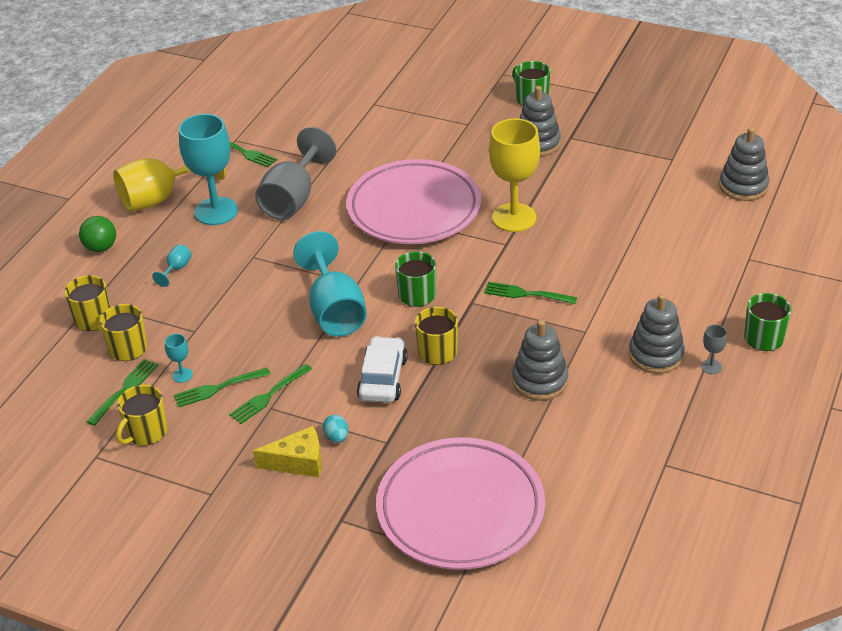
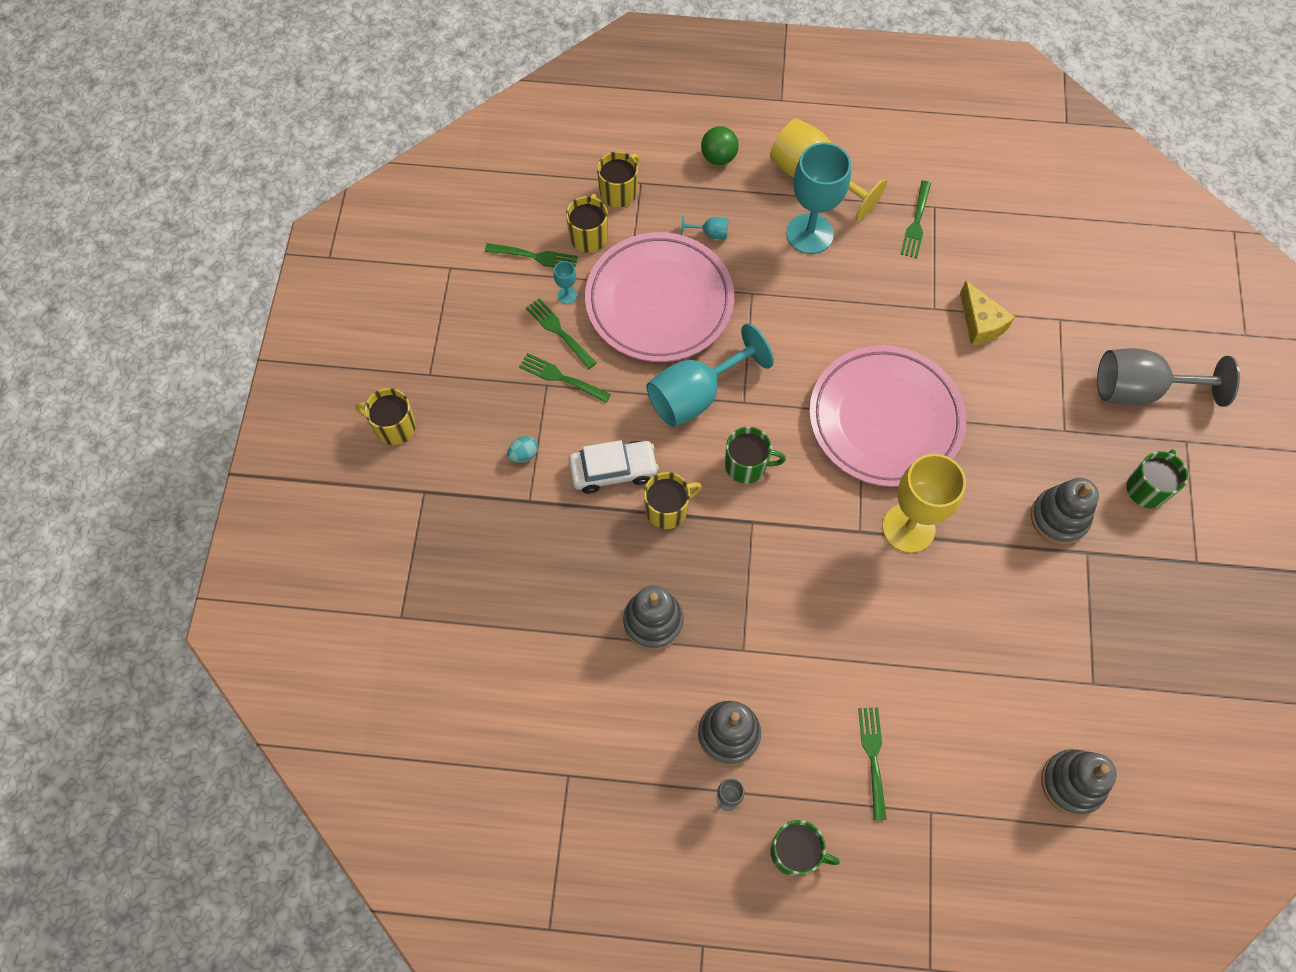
camera: 70 degrees right, 25 degrees up
yellow mug [116,385,168,446] -> yellow mug moved to [356,388,416,445]
yellow cheese [253,426,322,477] -> yellow cheese moved to [960,281,1015,345]
grey goblet [255,127,337,220] -> grey goblet moved to [1097,348,1240,407]
pink plate [376,437,545,570] -> pink plate moved to [585,232,734,362]
green fork [484,282,577,304] -> green fork moved to [858,708,887,820]

